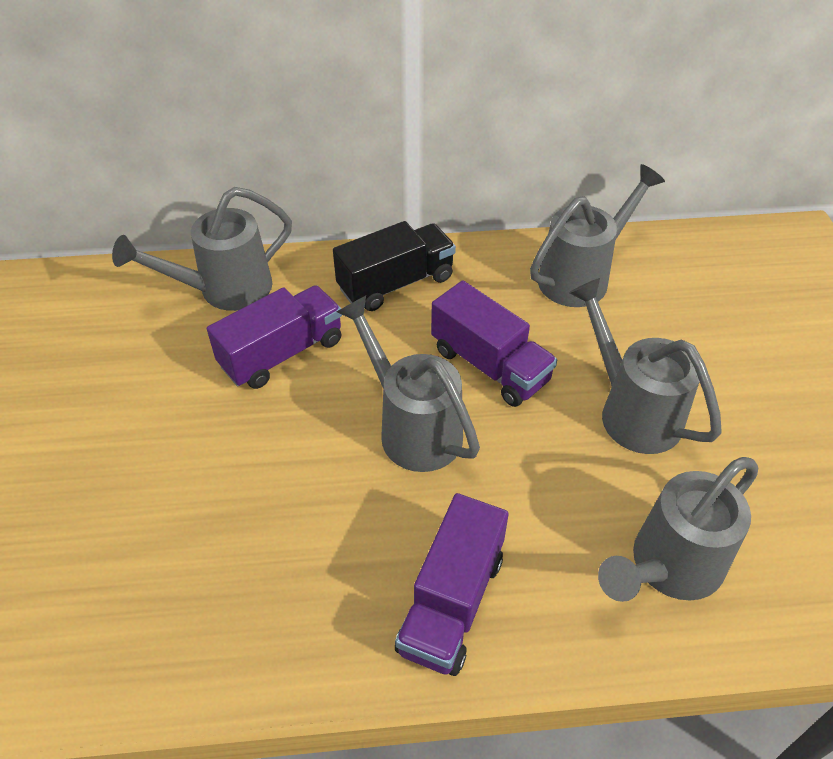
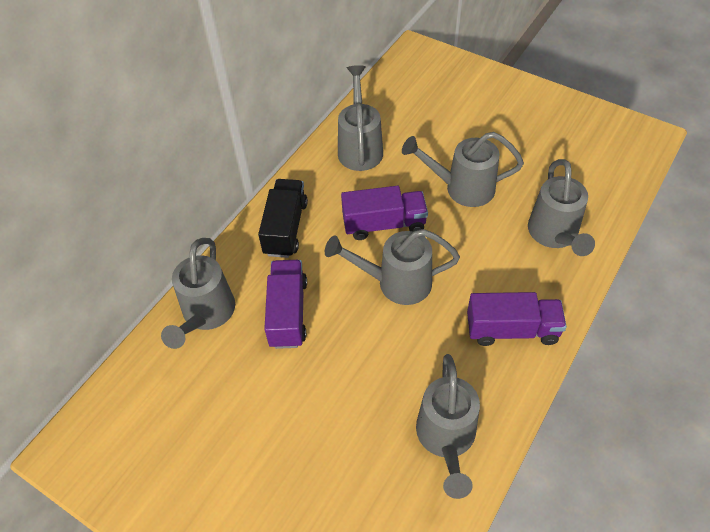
camera: 50 degrees left, 5 degrees up
purple truck [395,493,509,676] -> purple truck turned 60 degrees counterclockwise [467,292,567,346]
none -> grey watering can [416,354,480,499]

